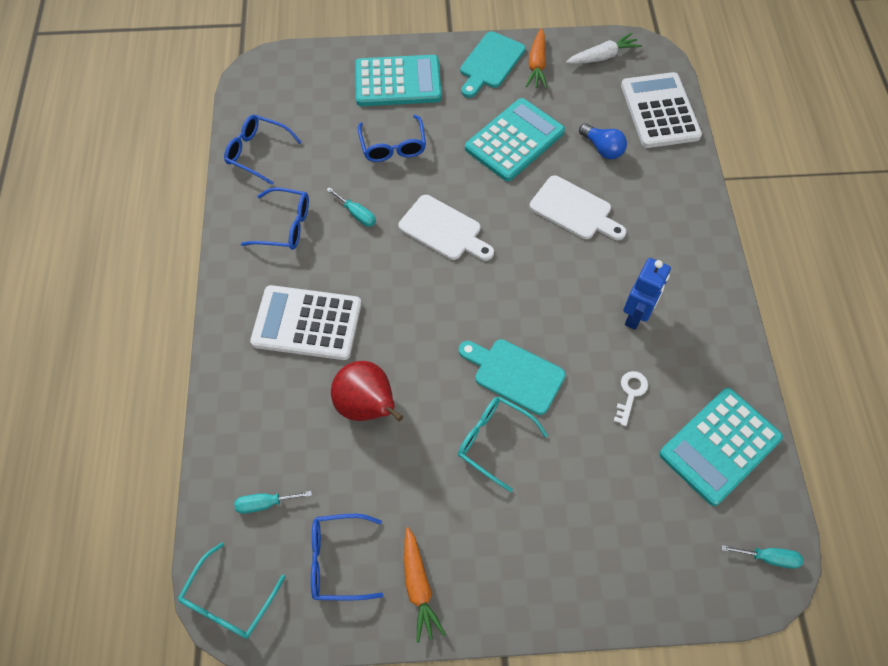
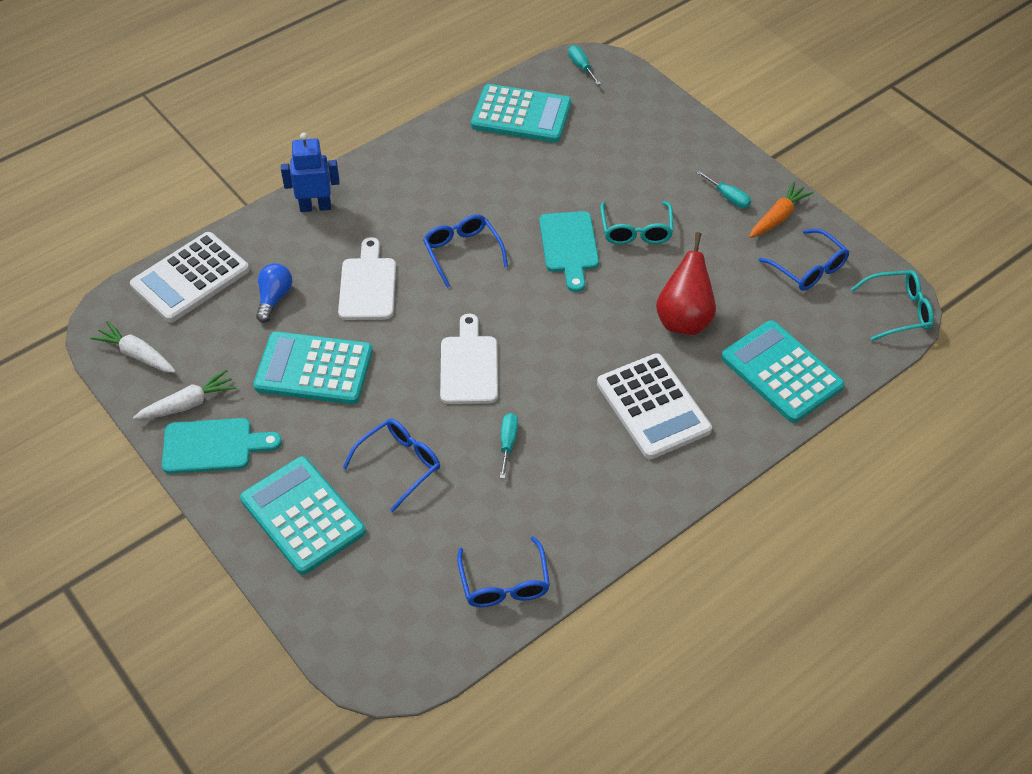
camera: 125 degrees left, 10 degrees down
turquoise screwdriver [234,491,312,514] -> turquoise screwdriver moved to [697,171,751,208]
blue glasses [241,187,309,250] -> blue glasses moved to [423,215,508,288]
orange carrot [526,28,547,89] -> white carrot [133,369,237,419]
white key [614,371,648,426] -> none
blue robot [623,258,671,330] -> blue robot moved to [281,132,340,212]
none -> turquoise calculator [721,320,845,423]

